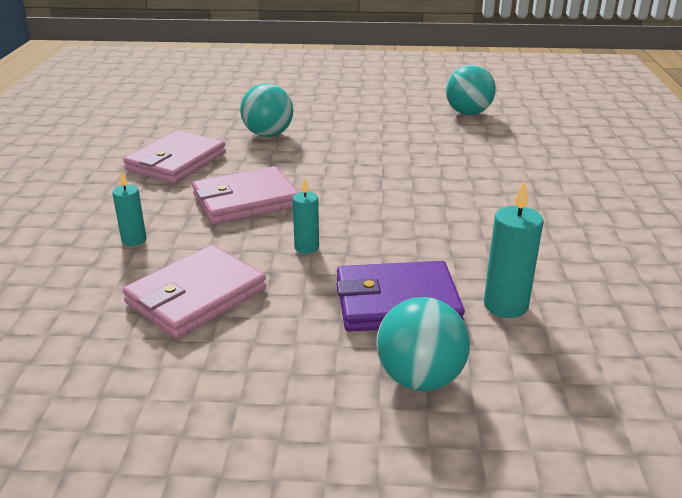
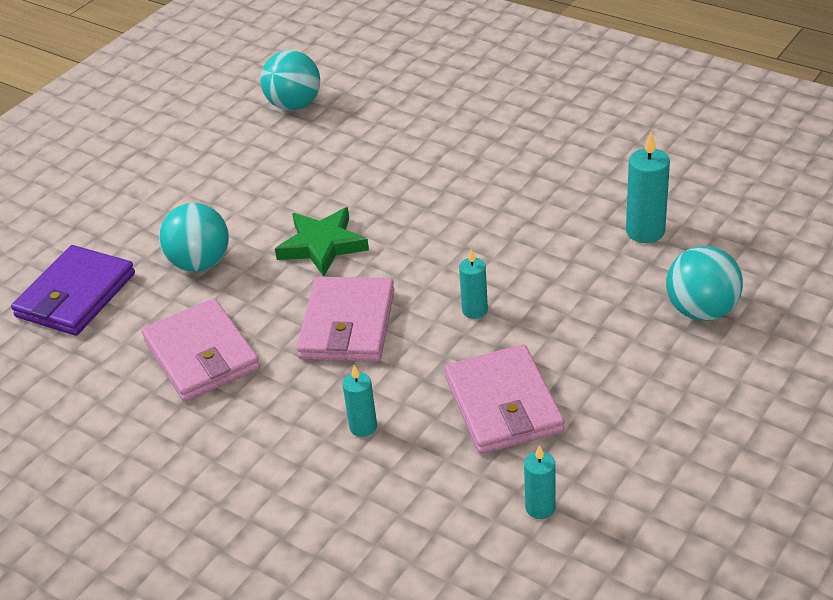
camera: 55 degrees left, 10 degrees up
purple wallet [336,261,465,332] -> purple wallet moved to [11,245,135,336]
none -> green star [275,207,369,277]
none -> turquoise candle [524,445,556,519]

